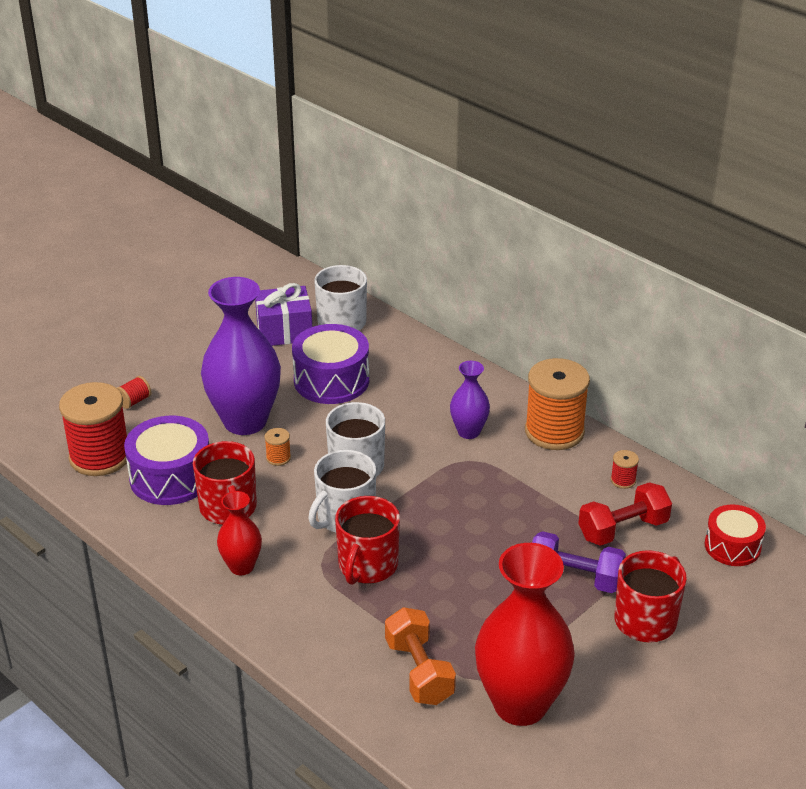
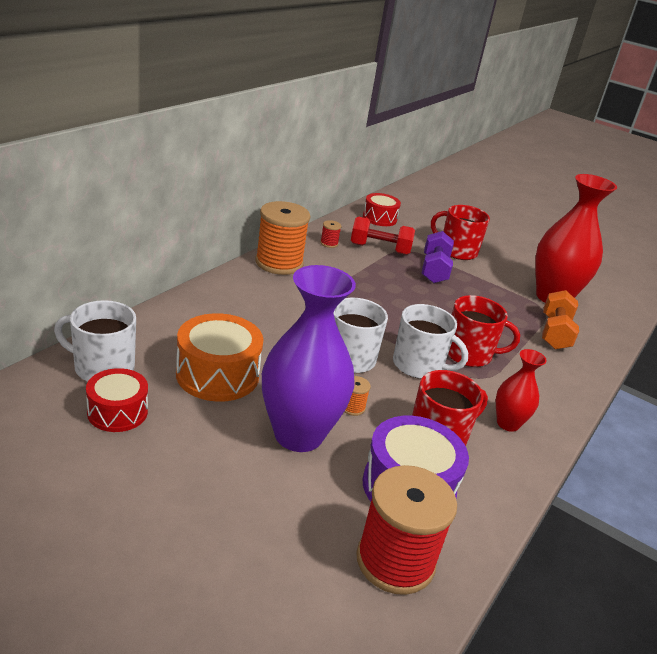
camera: 105 degrees left, 5 degrees down
red spool [117,376,151,409] -> none
purple gift [255,283,312,346] -> red drum [86,368,148,432]
purple drum [292,324,369,404] -> orange drum [176,313,263,402]
orange dumbbell [385,607,456,705] -> orange dumbbell turned 45 degrees counterclockwise [542,290,579,349]
purple vase [450,361,490,439] -> none
red dumbbell [578,482,672,546] -> red dumbbell turned 45 degrees counterclockwise [351,216,415,255]

